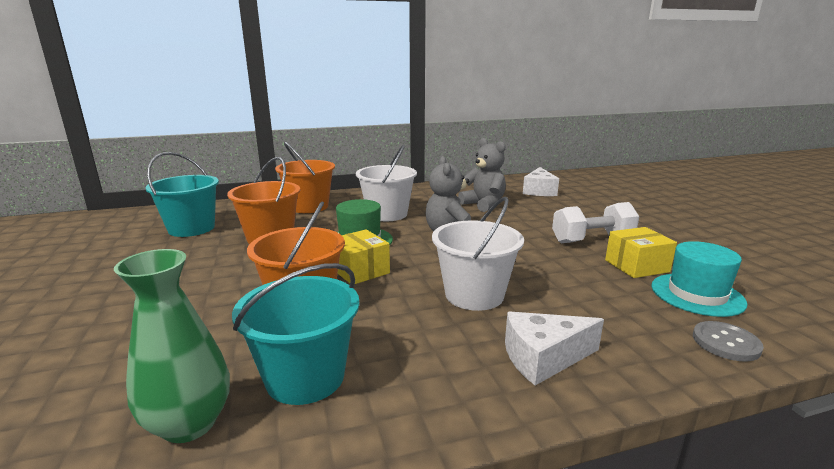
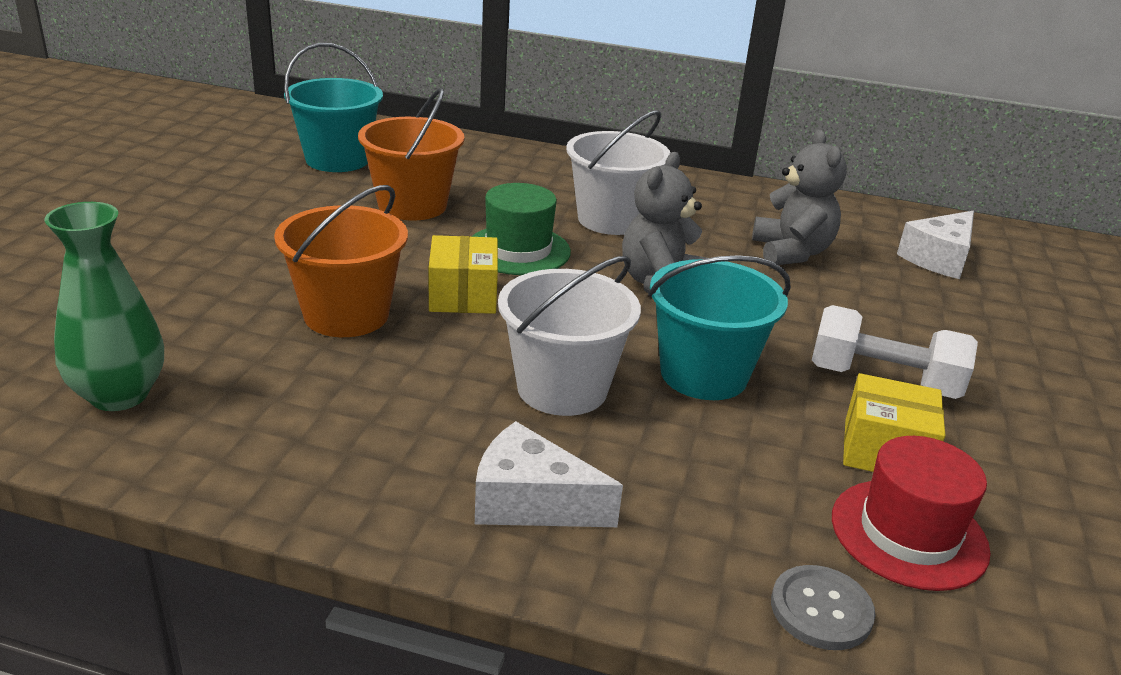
camera: 30 degrees right, 10 degrees up
turquoise bucket [232,263,360,405] -> turquoise bucket moved to [648,255,791,400]
orange bucket [275,142,335,213] -> none
turquoise hat [651,241,748,317] -> red hat [832,436,991,591]

